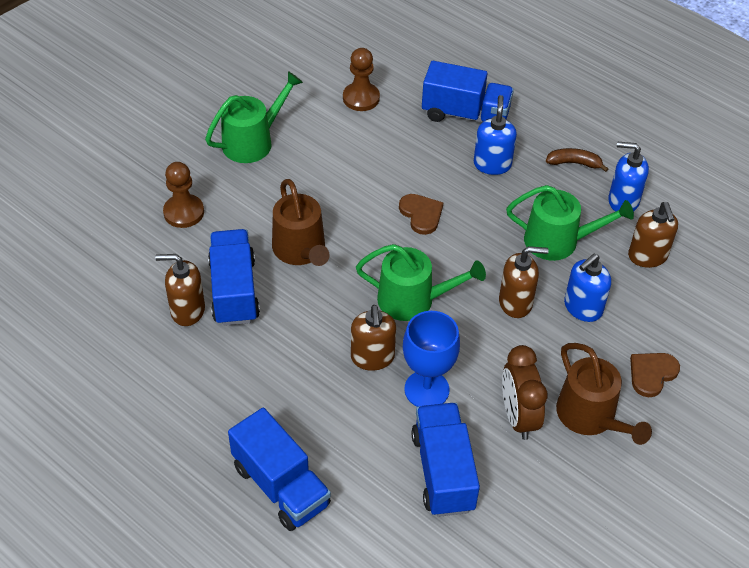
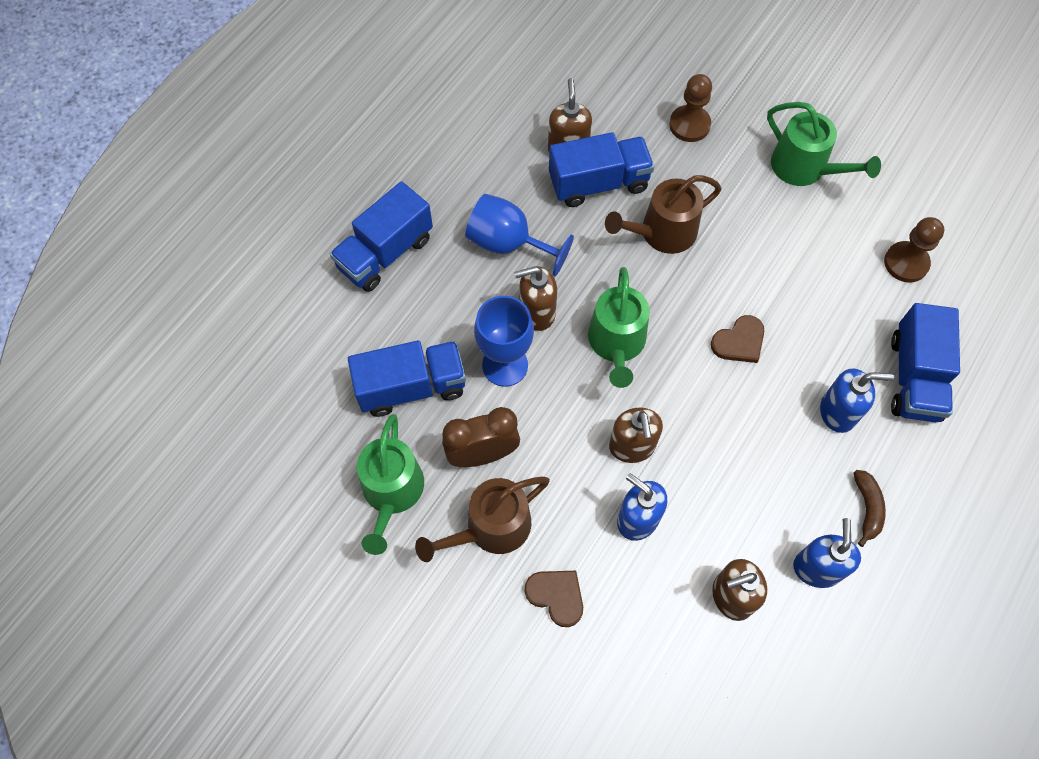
camera: 85 degrees right, 15 degrees up
green watering can [506,185,634,261] -> green watering can moved to [357,414,424,555]
none -> blue goblet [465,194,574,276]

